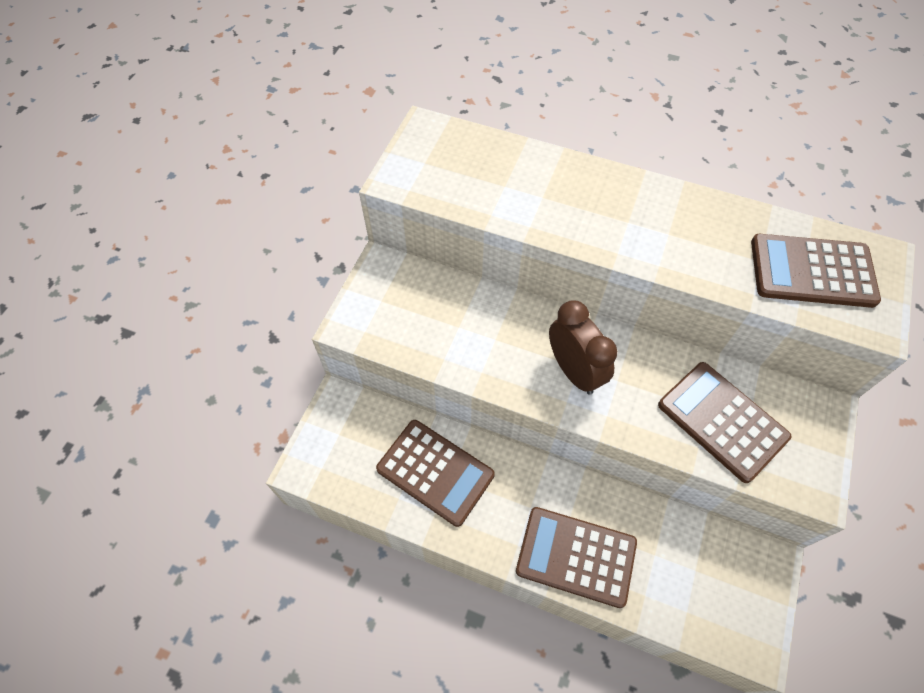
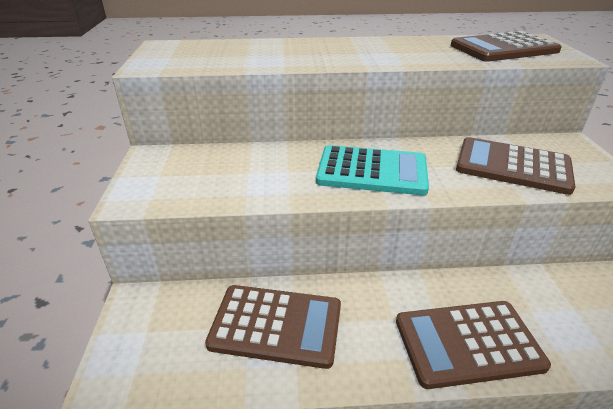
camera: 25 degrees left, 25 degrees down
brown clock [549,300,617,395] -> turquoise calculator [316,145,429,195]

